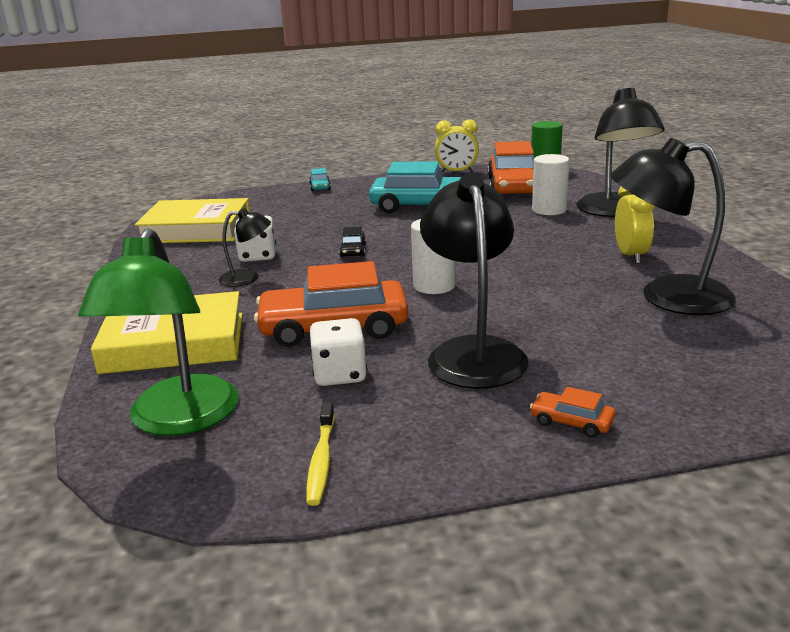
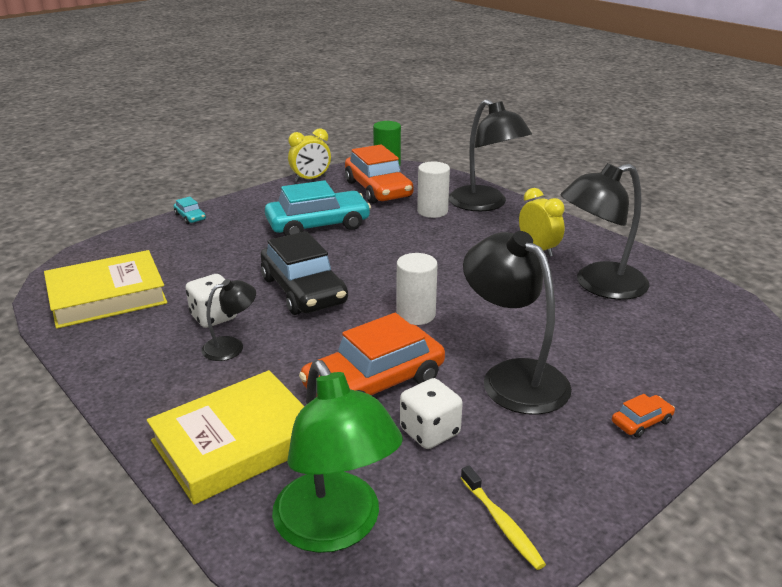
camera: 30 degrees left, 5 degrees up
black car [339,227,366,257] -> black car [261,231,348,315], size x2.36
orange car [530,387,616,437] -> orange car turned 150 degrees clockwise [612,394,675,438]

